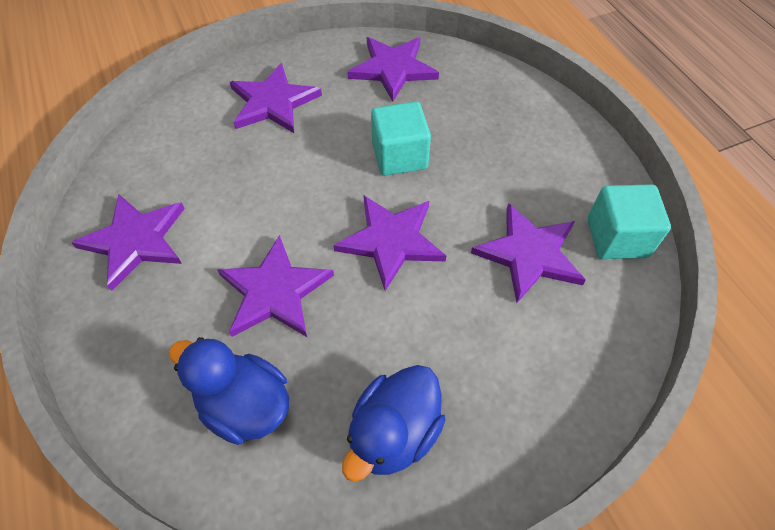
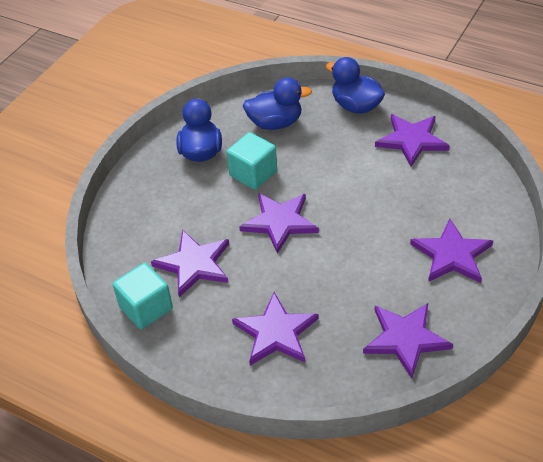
camera: 145 degrees right, 10 degrees down
purple star [217,235,334,337] -> purple star moved to [232,292,319,365]
turquoise cube [371,101,431,176] -> turquoise cube moved to [227,132,277,190]
none -> blue duck [326,57,385,114]

